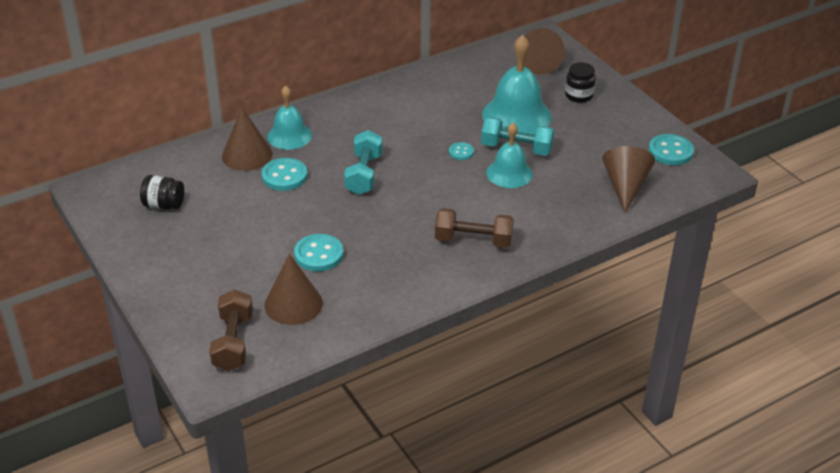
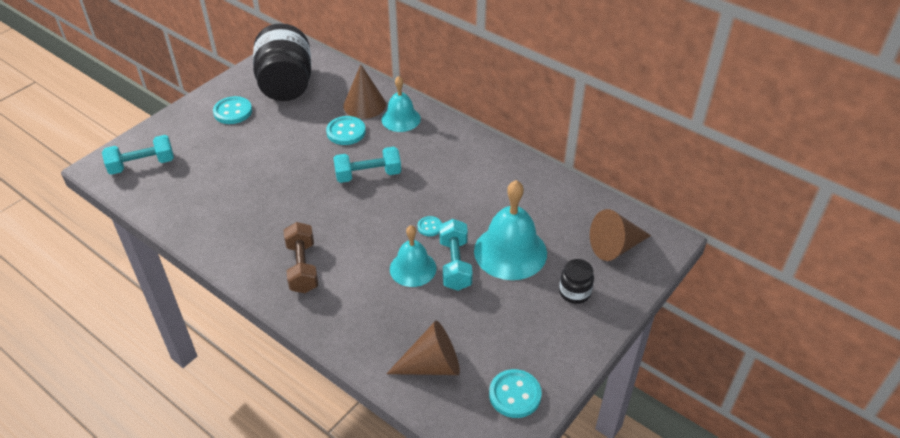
camera: 70 degrees right, 5 degrees up
black jar [140,175,184,210] -> black jar [253,23,311,101], size x2.20
brown dumbbell [209,289,253,371] -> turquoise dumbbell [102,135,174,175]
brown cone [264,254,323,325] -> none
turquoise button [294,234,343,271] -> turquoise button moved to [213,96,252,124]

